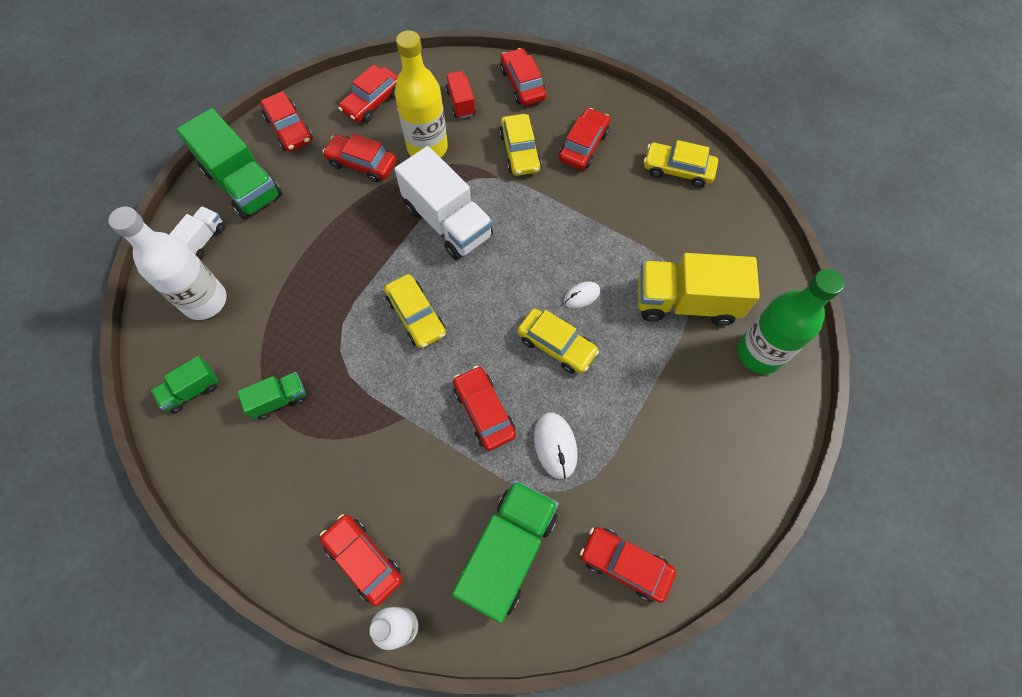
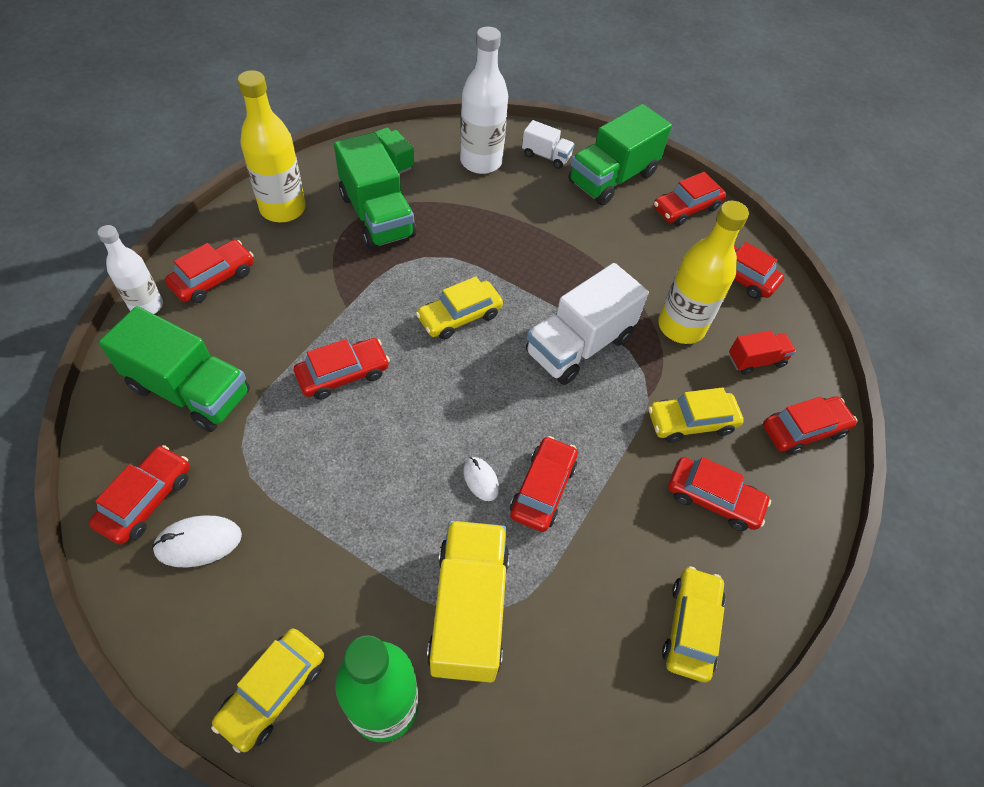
camera: 85 degrees right, 10 degrees down
green truck [237,372,306,420] -> green truck [334,132,416,250], size x1.96
red car [323,133,397,182] -> red car moved to [510,436,578,532]
yellow car [517,309,599,374] -> yellow car moved to [211,629,324,753]
white mouse [534,412,578,479] -> white mouse moved to [152,515,242,568]
none -> yellow bottle [238,70,306,222]

